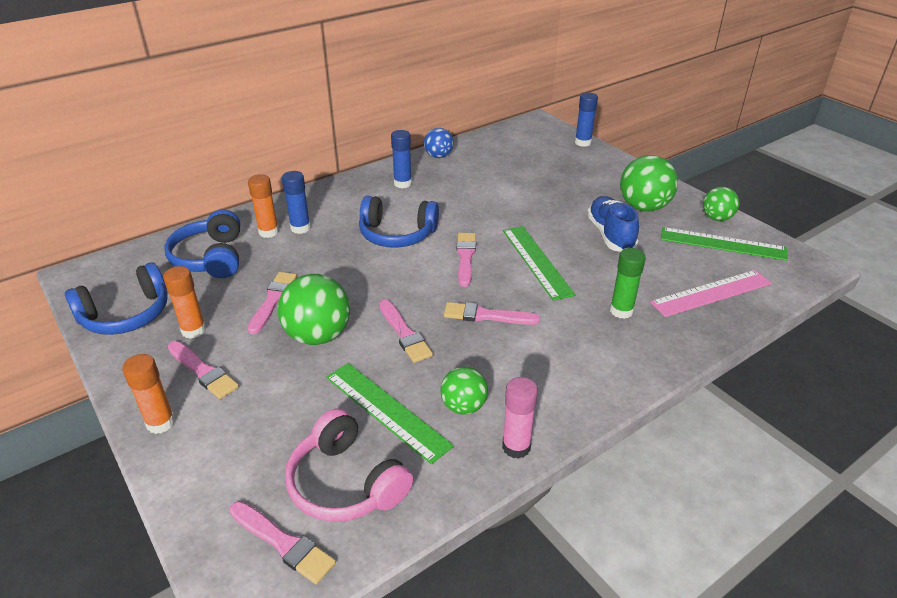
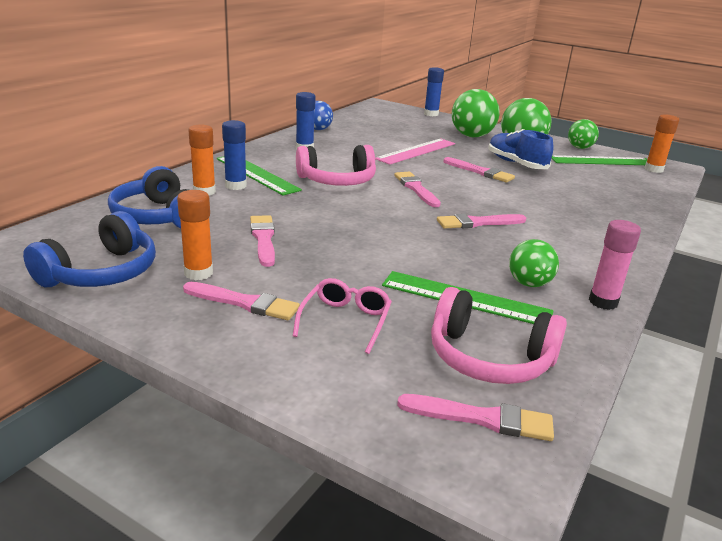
camera: 25 degrees left, 10 degrees down
orange glue stick [122,354,175,434] -> orange glue stick moved to [645,114,679,173]
green ball [278,274,350,345] -> green ball moved to [452,89,500,137]
blue headphones [359,196,439,248] -> pink headphones [296,145,376,186]
pink brush [379,300,433,363] -> pink brush moved to [443,157,515,182]
green ruler [503,226,575,301] -> green ruler moved to [217,156,302,196]
green glue stick [610,248,646,319] -> none
pink ruler [650,270,772,317] -> pink ruler moved to [375,138,455,165]
none -> pink glasses [293,278,392,354]

